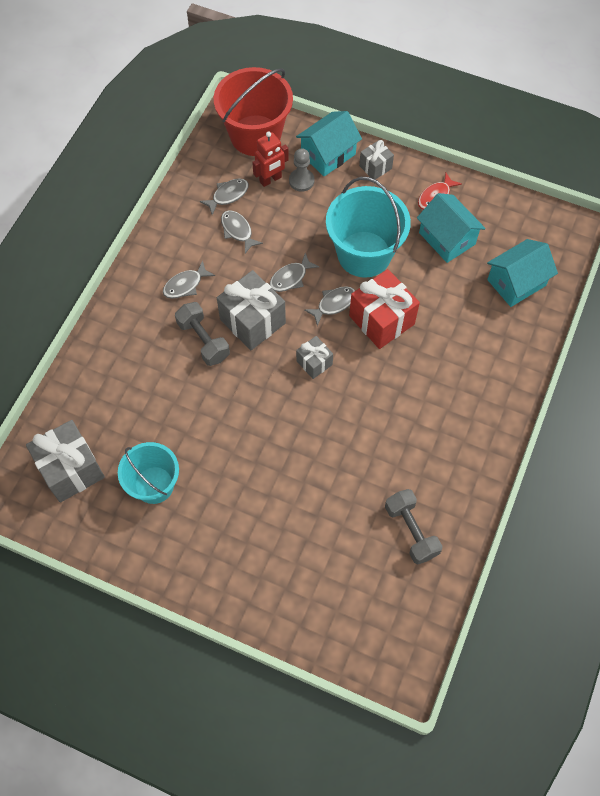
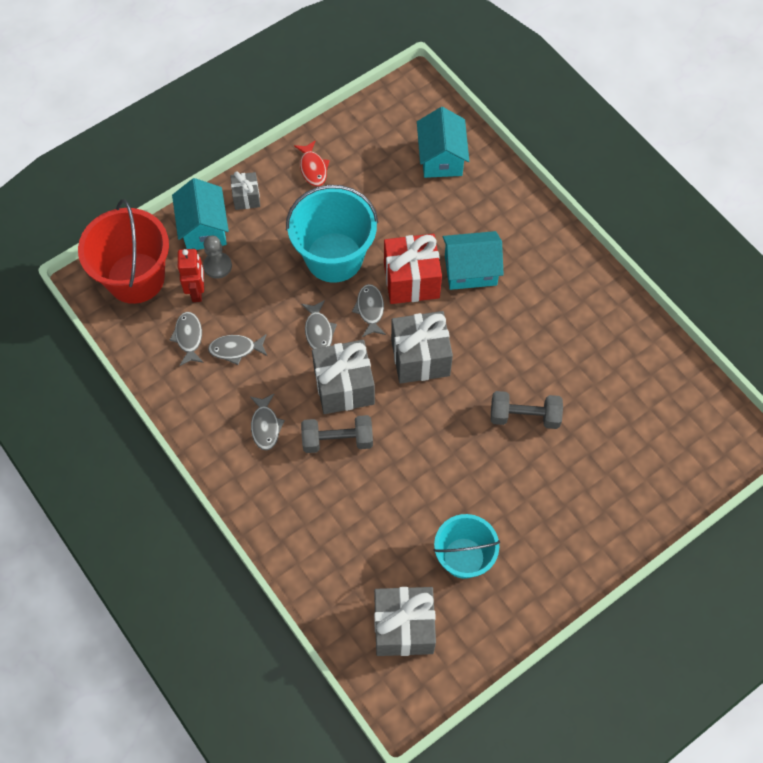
camera: 60 degrees left, 0 degrees up
grey gift [296,336,333,379] -> grey gift [391,311,453,384], size x1.85
grey dumbbell [385,489,442,564] -> grey dumbbell moved to [491,391,563,429]
turquoise house [417,193,486,263] -> turquoise house moved to [443,231,504,290]

